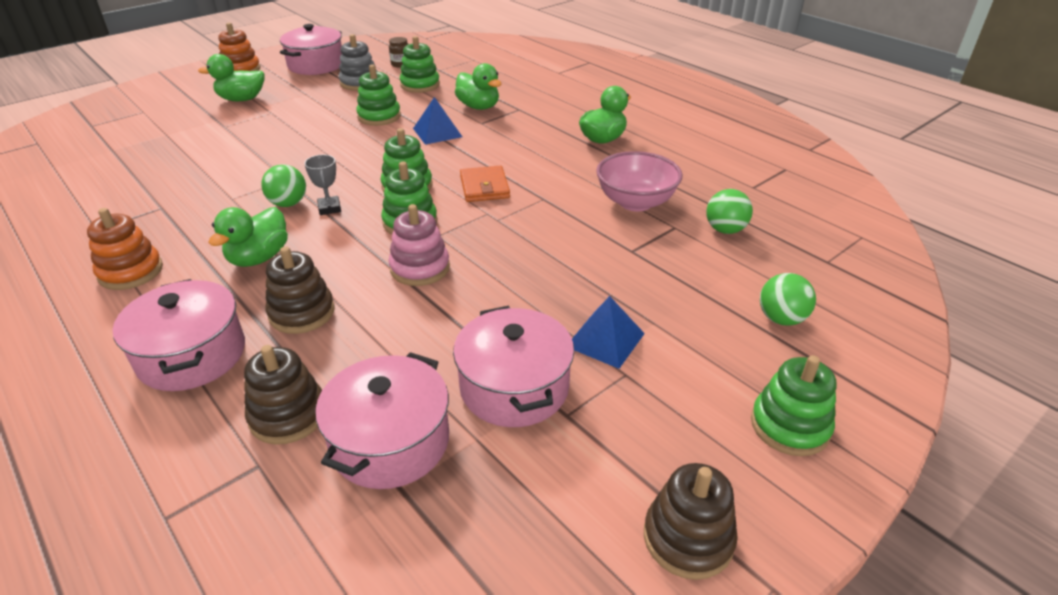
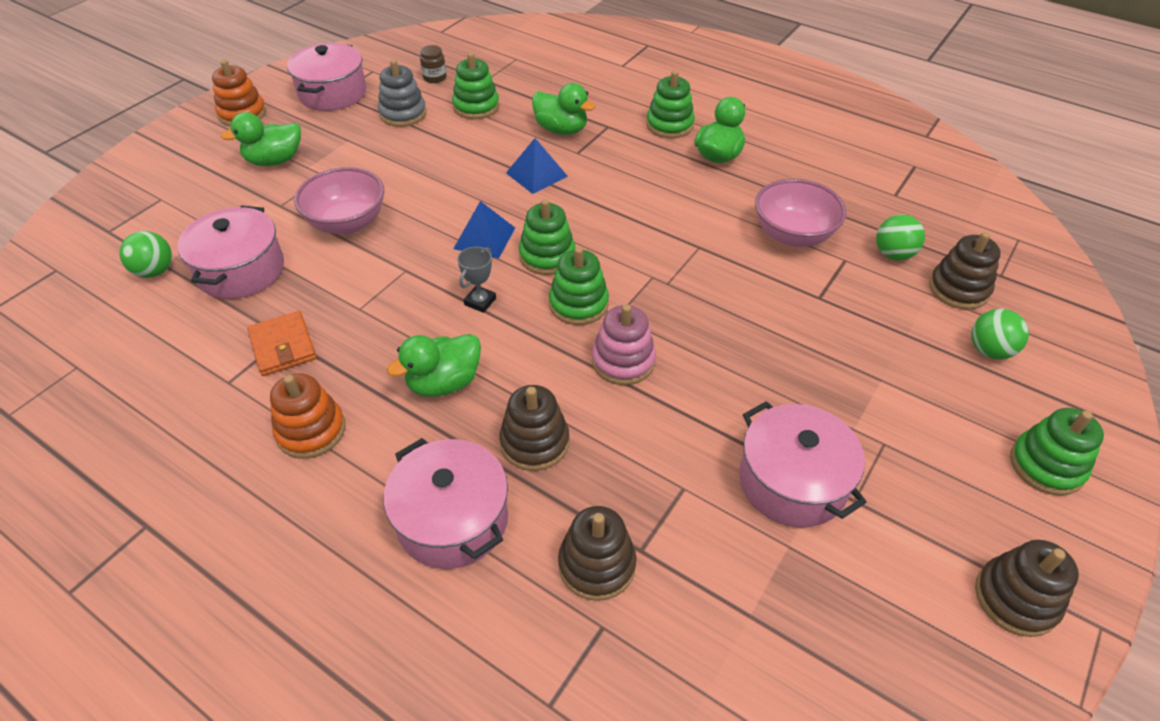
camera: 15 degrees left, 10 degrees up
green duck [208,207,288,267] -> green duck turned 45 degrees clockwise [387,334,481,397]
green ball [261,164,306,207] -> green ball moved to [120,231,172,278]
grey trophy [304,155,341,215] -> grey trophy turned 60 degrees clockwise [457,247,496,313]
pink pot [315,352,449,489] -> pink pot moved to [177,205,284,299]
green stacking toy [356,65,401,126] -> green stacking toy moved to [646,70,695,138]
orange wallet [460,166,510,202] -> orange wallet moved to [247,311,317,376]
blue pyramid [572,296,645,369] -> blue pyramid moved to [453,201,515,258]
none -> pink bowl [294,167,385,234]
none -> brown stacking toy [929,232,1001,310]

